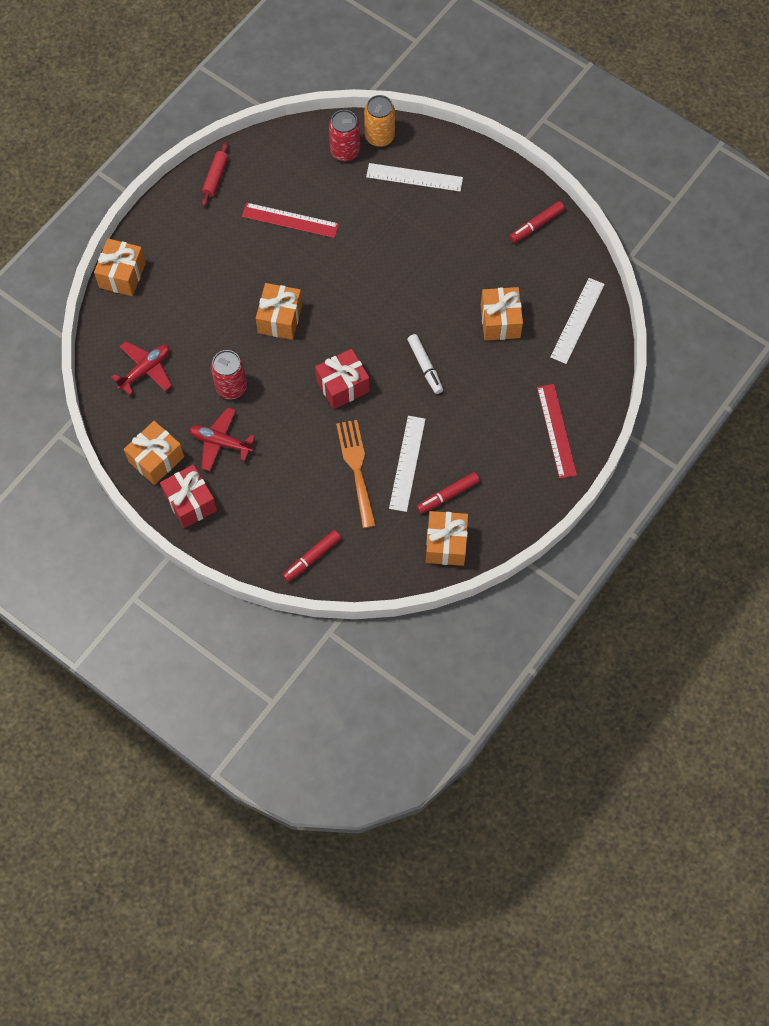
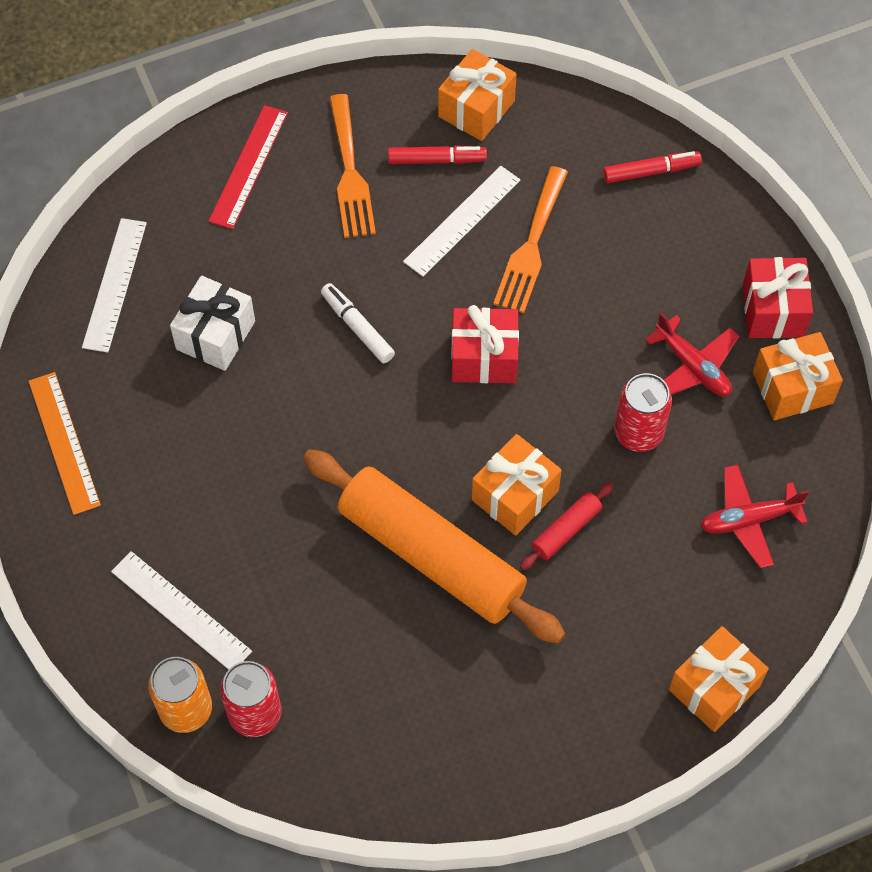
camera: 150 degrees left, 5 degrees down
red rolling pin [202,142,228,206] -> red rolling pin moved to [520,483,613,570]
red ruler [242,202,339,238] -> none
white marker [407,334,443,394] -> white marker turned 45 degrees counterclockwise [321,283,395,363]
orange gift [481,287,523,340] -> white gift [170,276,255,371]
red marker [510,201,565,243] -> orange ruler [29,372,101,515]
white ruler [550,278,605,364] -> white ruler turned 45 degrees counterclockwise [82,218,147,353]
none -> orange rolling pin [303,449,565,643]
none -> orange fork [329,94,376,238]

